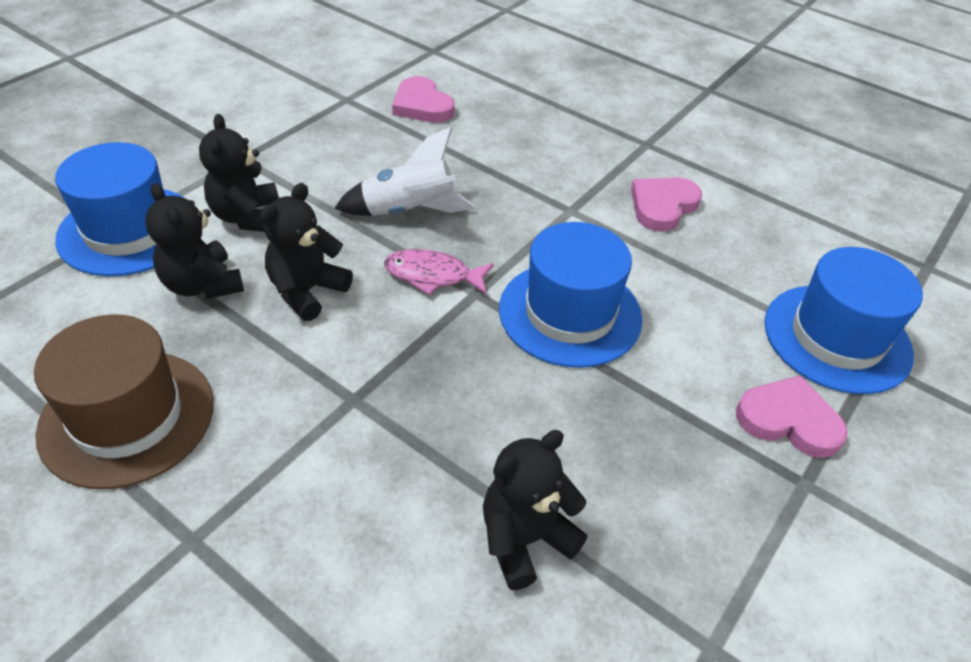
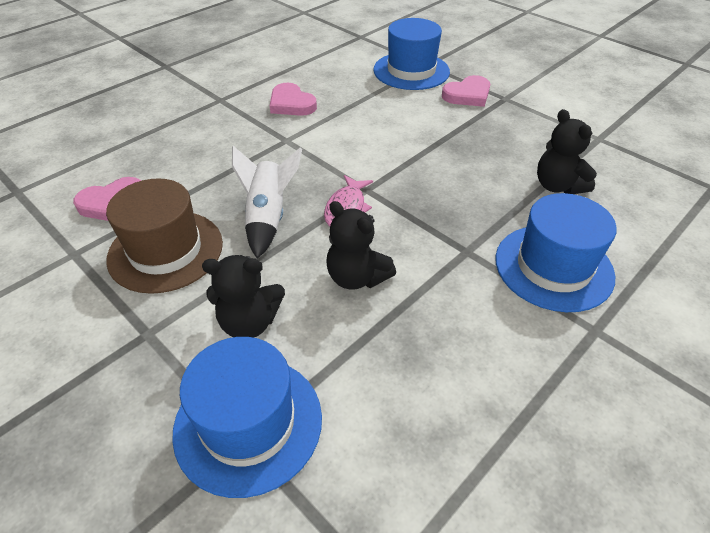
camera: 80 degrees left, 0 degrees up
brown hat [34,315,214,489] -> brown hat moved to [106,178,223,294]
black teddy bear [145,183,244,299] -> none
blue hat [499,222,643,368] -> blue hat moved to [495,193,617,312]
pink heart [736,376,848,458] -> pink heart turned 150 degrees counterclockwise [442,75,490,107]

